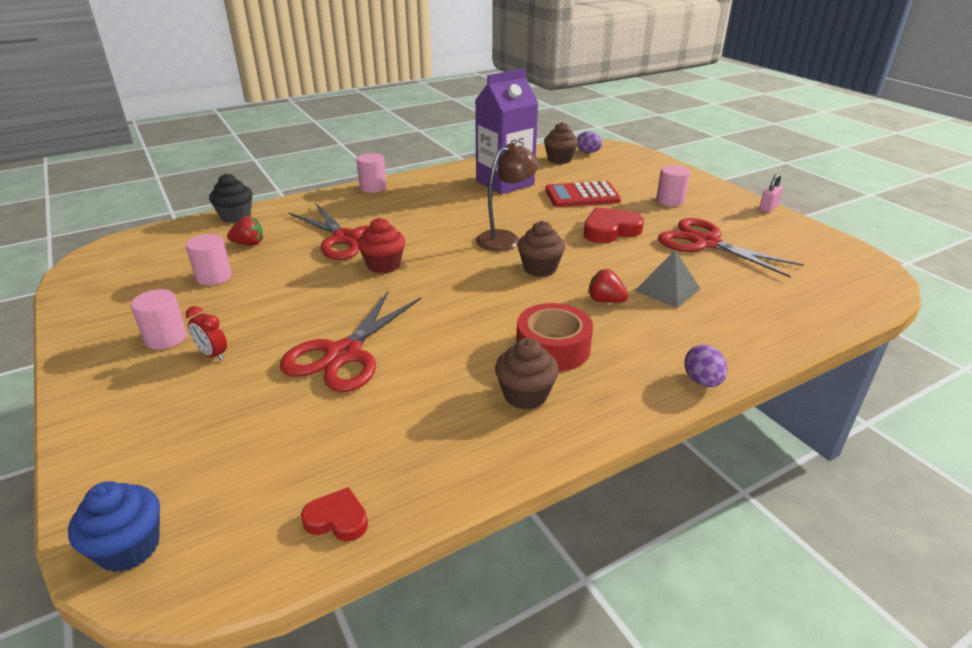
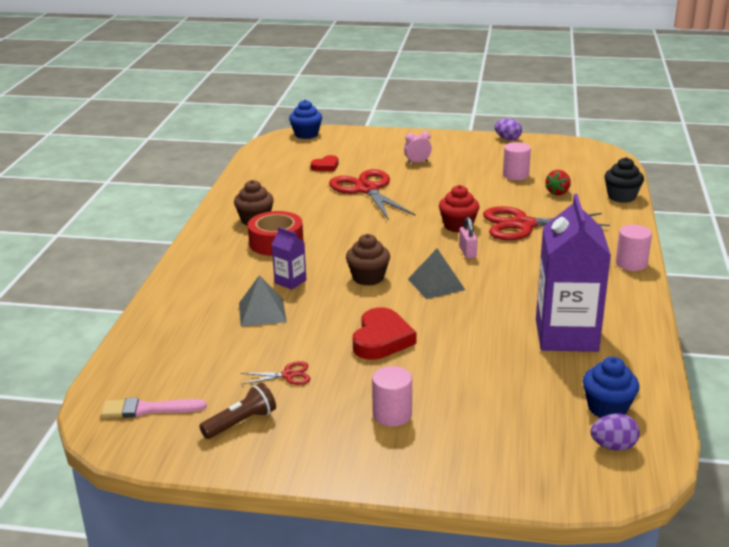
camera: 130 degrees right, 5 degrees down
pink cylinder [131,289,187,350] -> none
red clock [186,306,227,361] -> pink clock [404,131,432,164]
red heart [301,487,368,541] -> red heart moved to [311,155,339,171]
brown lamp [476,143,539,251] -> grey pyramid [408,249,465,299]
brown cupcake [544,122,578,164] -> blue cupcake [583,356,639,418]
red calculator [545,181,621,207] -> none
red strawberry [588,269,628,303] -> purple carton [272,227,306,290]
red scissors [658,218,804,277] -> red scissors [241,361,311,385], size x0.44
purple egg [684,345,727,387] -> purple egg moved to [495,118,522,140]
pink padlock [759,174,783,213] -> pink padlock moved to [459,217,478,258]
none -> pink brush [101,398,207,418]
none -> brown flashlight [199,383,276,439]

